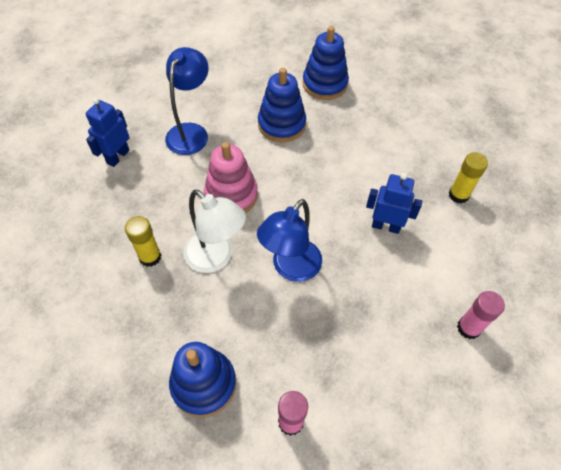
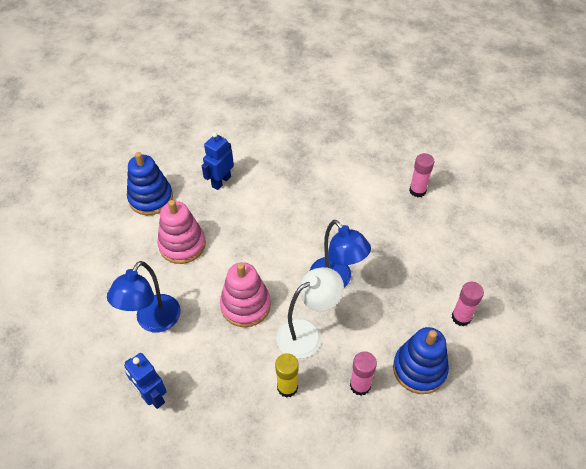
camera: 70 degrees left, 5 degrees down
blue lamp [165,47,209,155] -> blue lamp turned 105 degrees counterclockwise [107,261,181,332]
blue stacking toy [258,68,306,142] -> pink stacking toy [157,200,206,264]
blue robot [366,173,422,234] -> blue robot moved to [202,132,234,190]
yellow glue stick [449,152,488,204] -> none
none -> pink glue stick [350,351,377,396]

